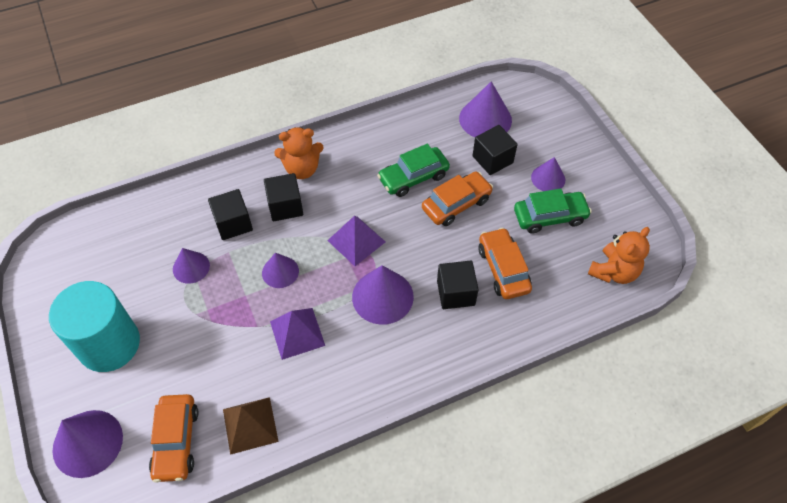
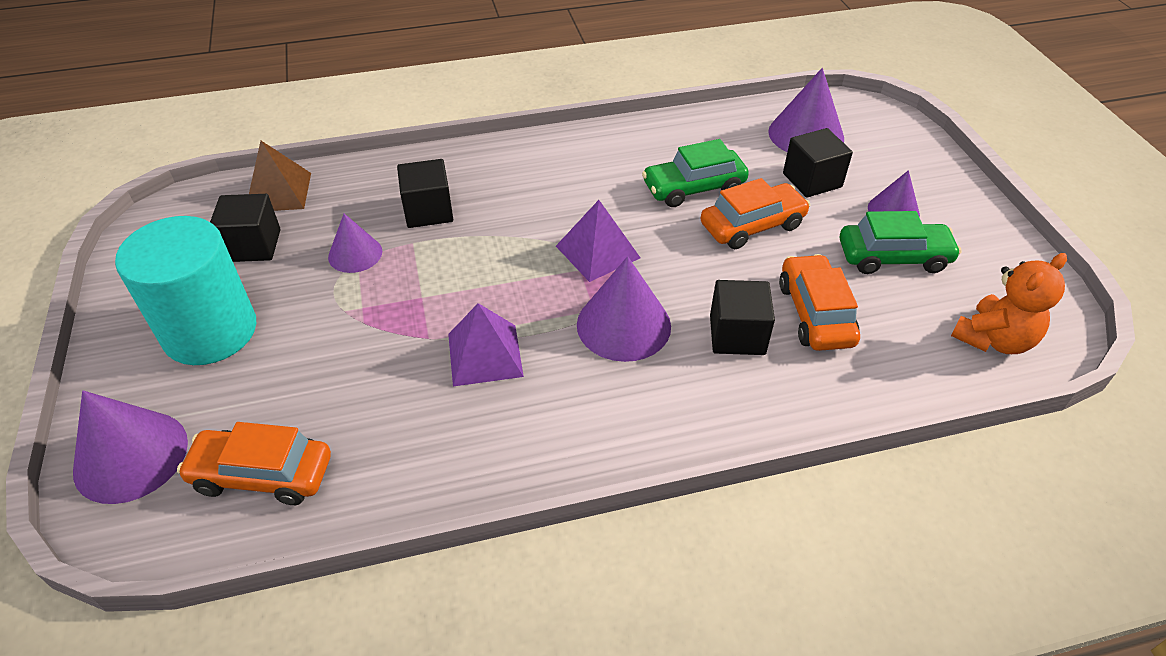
camera: 10 degrees right, 10 degrees down
orange car [149,394,198,483] -> orange car turned 90 degrees clockwise [177,422,331,505]
brown pyramid [223,397,279,455] -> brown pyramid moved to [249,141,311,211]
purple cone [262,253,299,288] -> none
black cube [264,173,303,221] -> black cube moved to [210,194,280,262]
orange teddy bear [274,127,324,179] -> none

